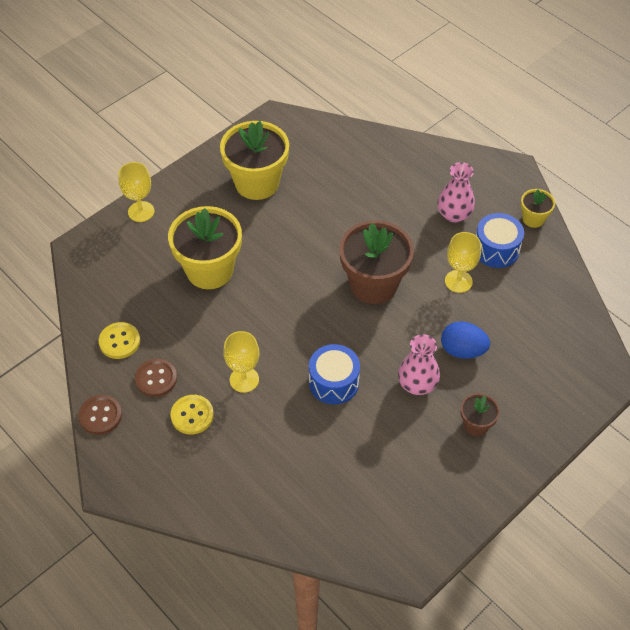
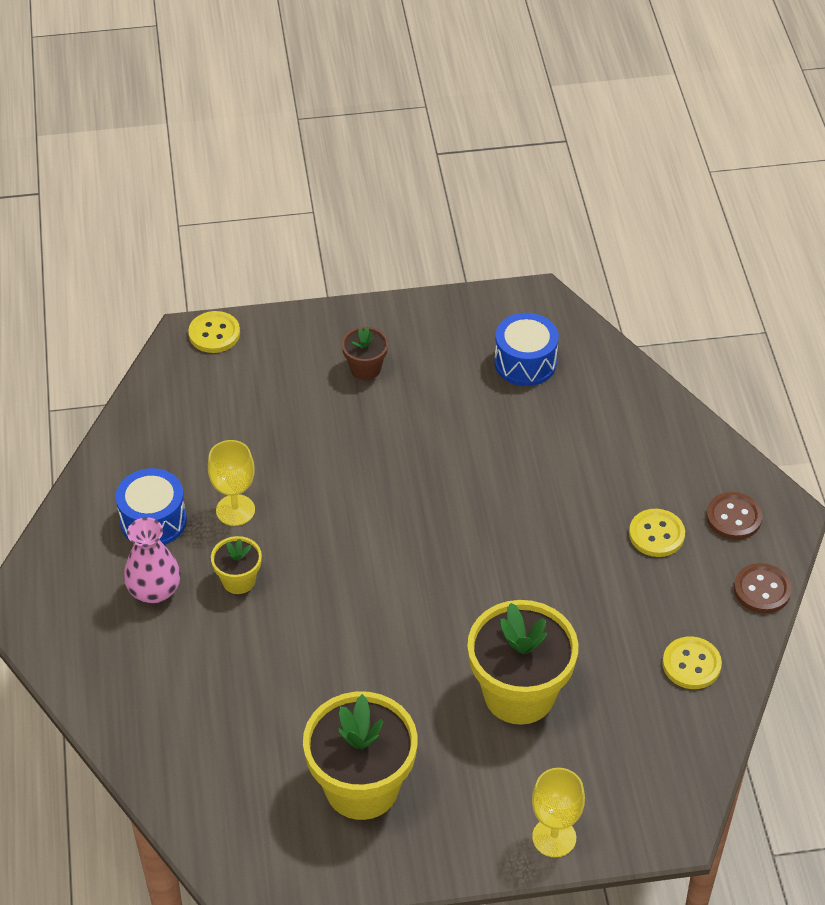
camera: 145 degrees left, 5 degrees down
brown button [135,359,177,397] -> brown button moved to [706,492,762,540]
yellow goblet [223,331,259,393] -> none
blue drum [309,344,360,405] -> blue drum moved to [494,313,559,386]
brown flower pot [339,220,414,304] -> none
pink vase [398,334,440,395] -> none
blue egg [441,322,490,359] -> none
yellow flower pot [521,189,555,228] -> yellow flower pot moved to [211,536,262,594]
none -> yellow button [188,311,240,353]

